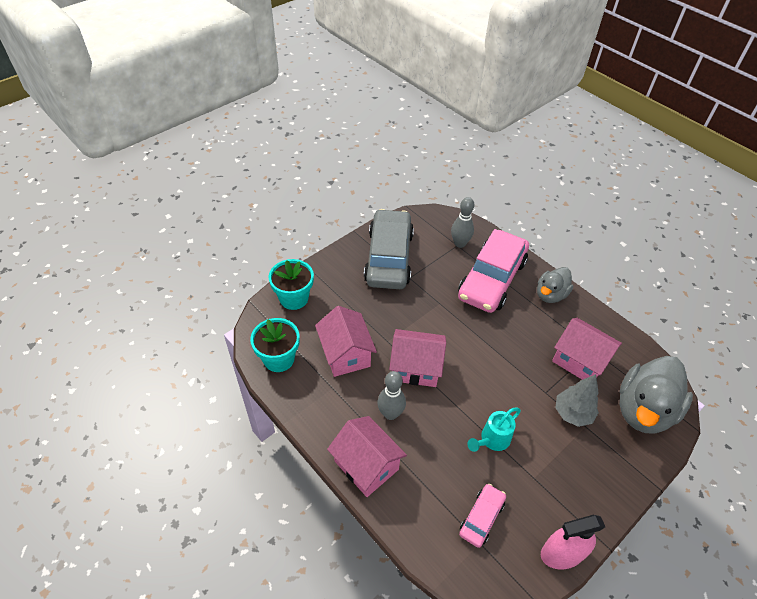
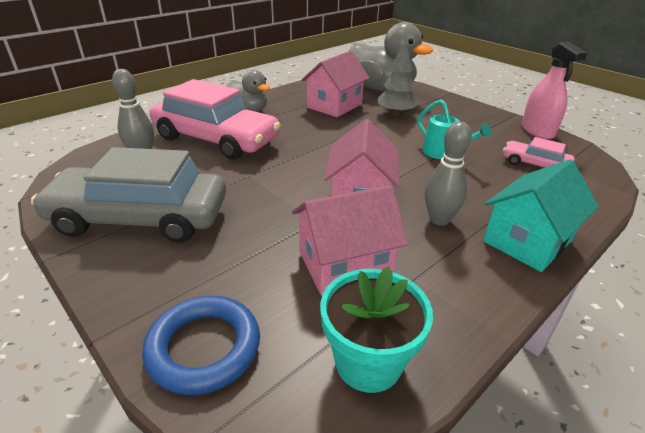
camera: 90 degrees left, 15 degrees down
turquoise flower pot [269,259,314,310] -> blue ring [142,296,260,395]
pink house [327,416,407,497] -> turquoise house [483,159,599,272]

